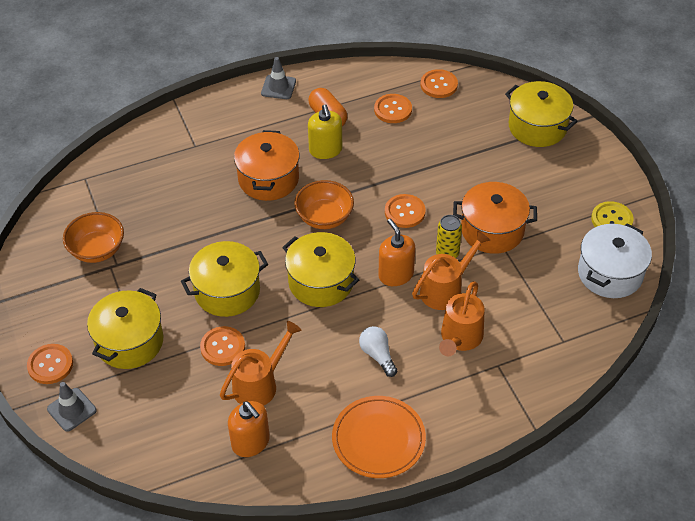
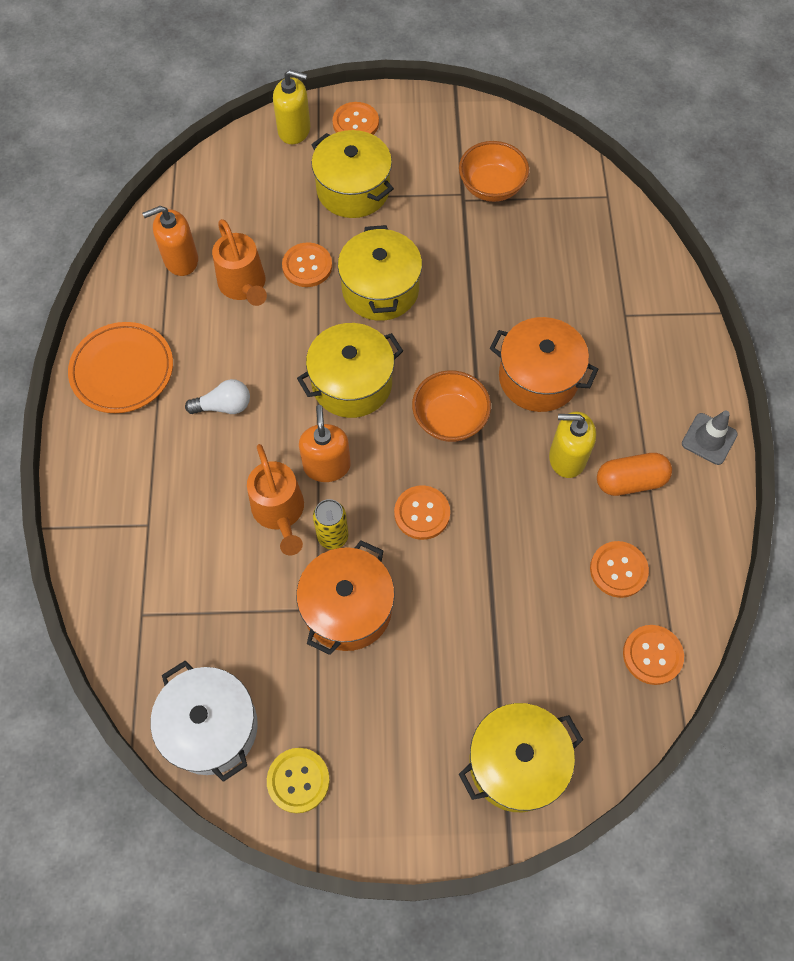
camera: 110 degrees right, 15 degrees up
grey traffic cone [47,382,96,432] -> yellow soap dispenser [273,69,310,144]
orange soap dispenser [379,219,415,286] -> orange soap dispenser turned 90 degrees counterclockwise [299,405,351,482]
orange watering can [439,281,485,356] -> none

